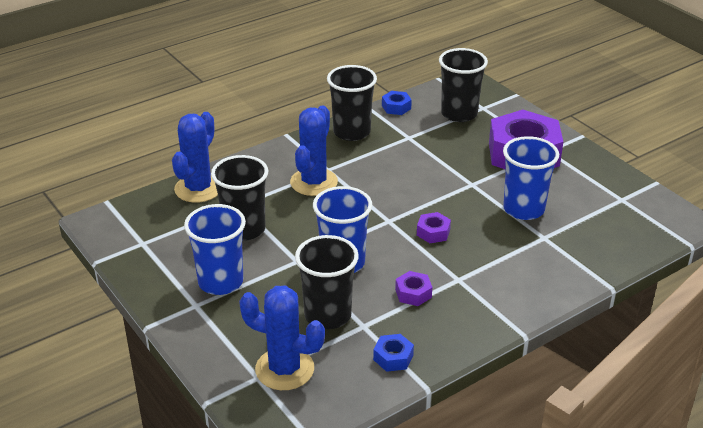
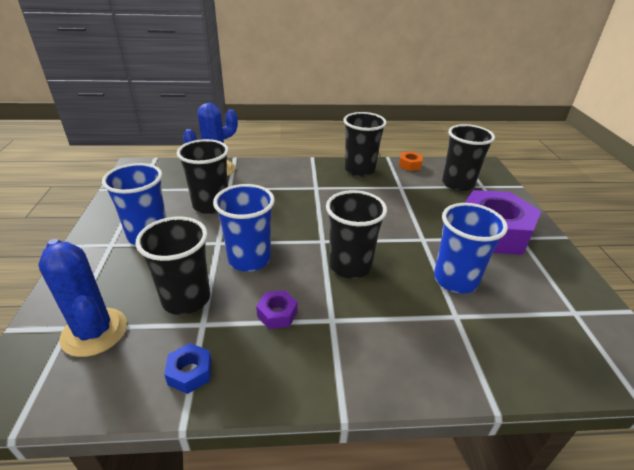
camera: 30 degrees right, 0 degrees up
blue cactus [290,105,338,196] -> none
blue nut [382,91,412,115] -> orange nut [399,151,423,171]
purple nut [417,212,451,243] -> black cup [326,190,387,279]

